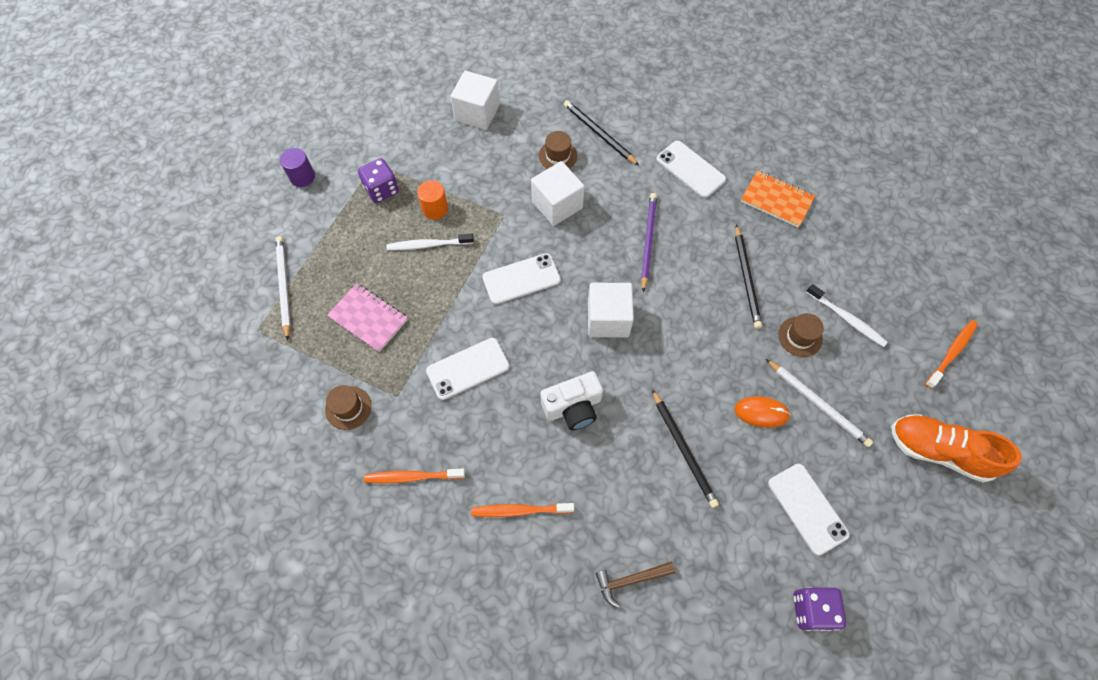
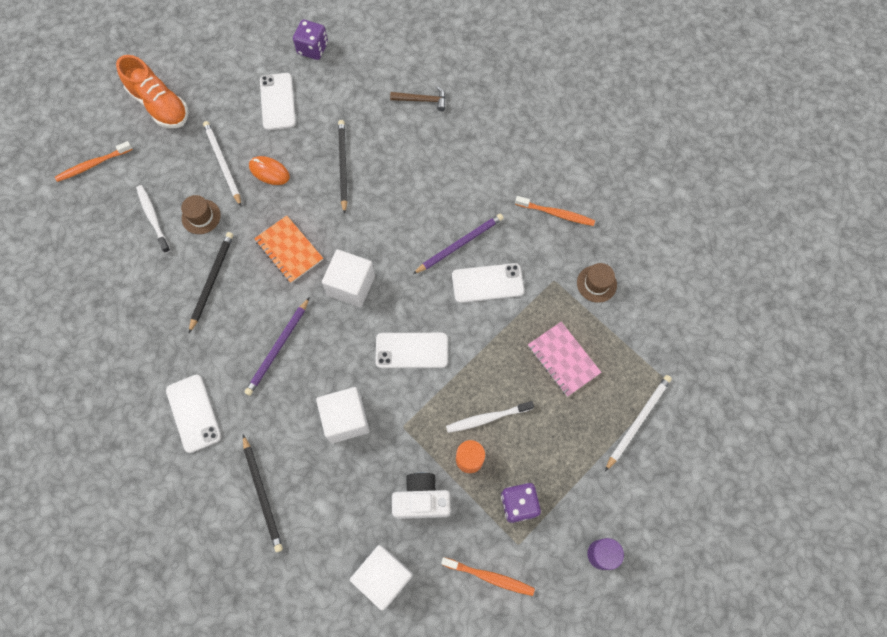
camera: 160 degrees left, 5 degrees up
white pencil [275,236,291,341] -> white pencil turned 150 degrees counterclockwise [605,375,672,471]
white toothbrush [386,234,474,250] -> white toothbrush turned 150 degrees clockwise [446,401,534,433]
orange toothbrush [471,503,574,517] -> orange toothbrush moved to [441,557,535,596]
brown hat [539,131,577,169] -> none
white camera [540,371,603,430] -> white camera moved to [392,473,451,519]
orange notebook [741,170,815,228] -> orange notebook moved to [254,216,323,283]
none -> purple pencil [413,213,503,274]

